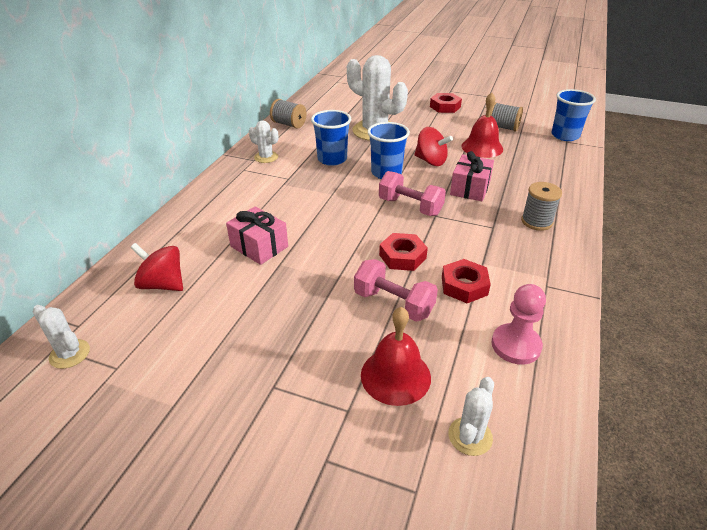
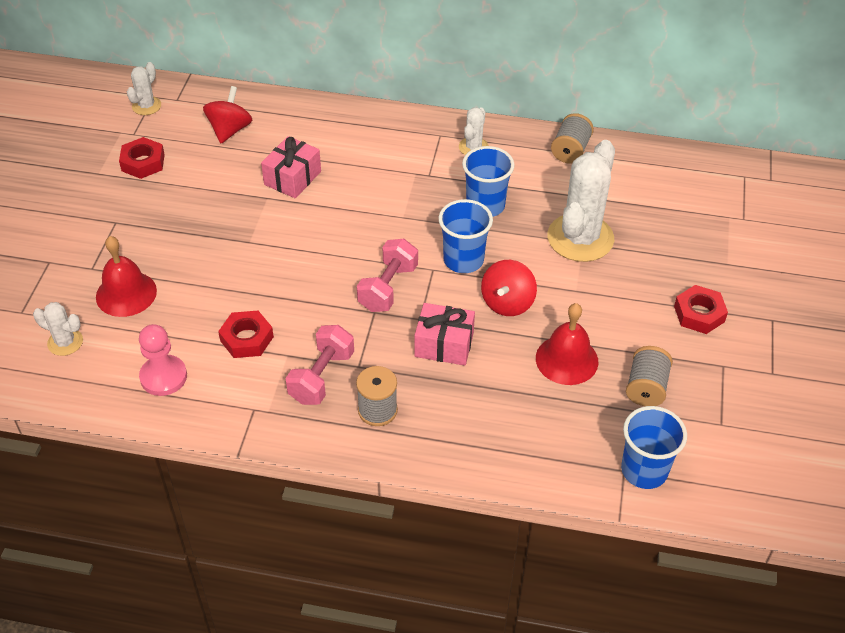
camera: 80 degrees right, 10 degrees up
pink dumbbell [354,259,438,322] -> pink dumbbell moved to [286,325,354,405]
red nut [379,233,428,271] -> red nut moved to [119,137,165,179]

